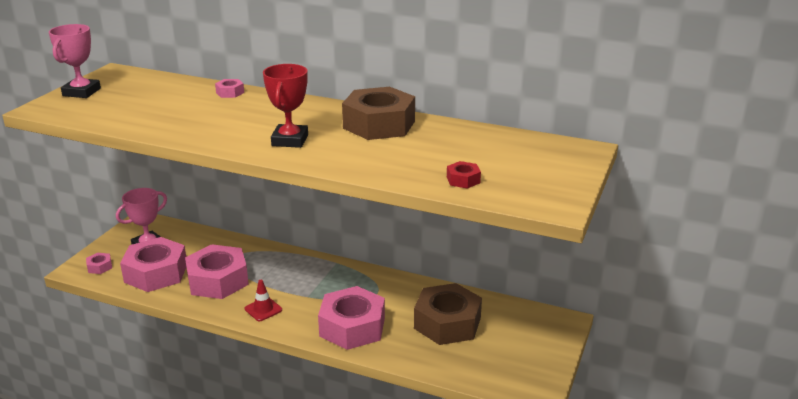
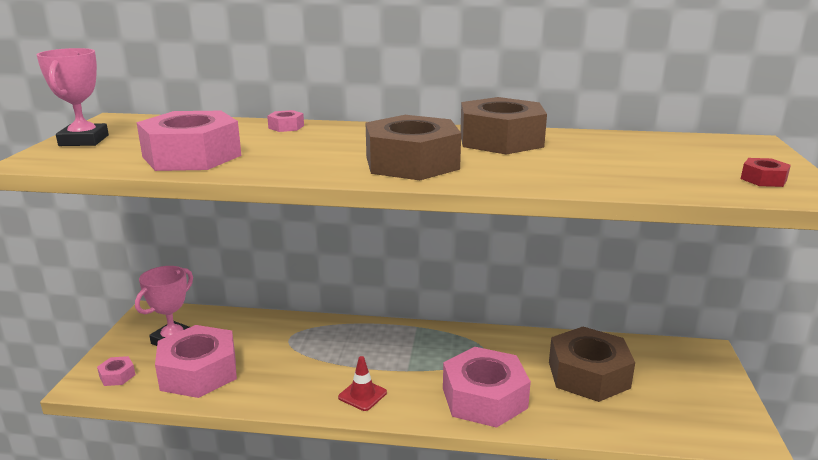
camera: 15 degrees left, 5 degrees down
pink nut [185,244,249,299] -> pink nut moved to [137,111,242,171]
red trophy [263,64,308,148] -> brown nut [366,115,461,180]
red nut [447,161,481,189] -> red nut moved to [741,158,791,187]

